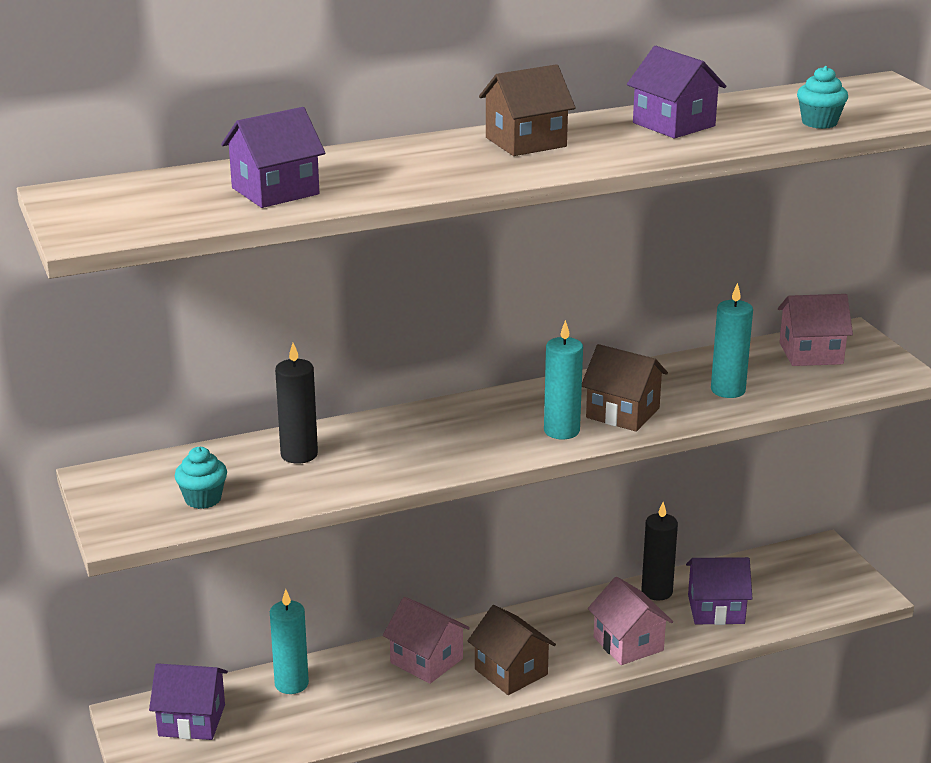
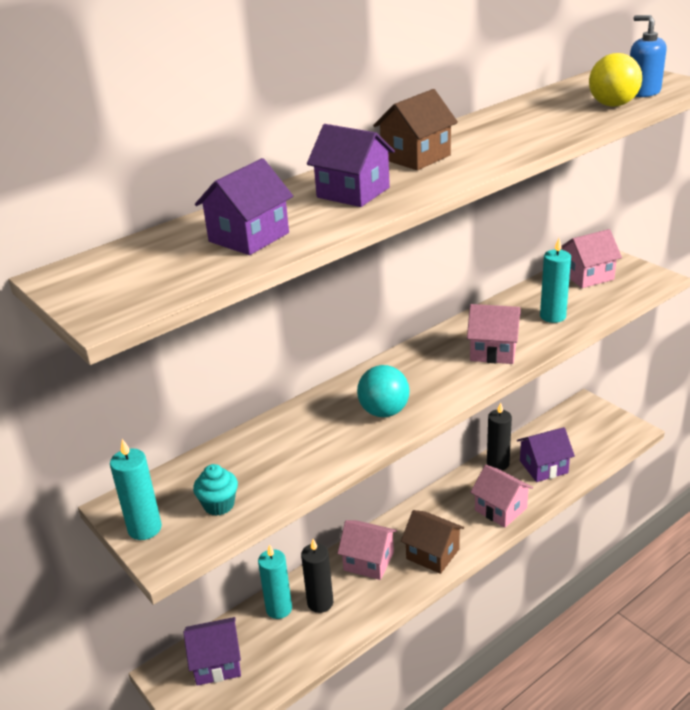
camera: 15 degrees left, 5 degrees up
black candle [275,343,318,464] -> black candle moved to [301,539,333,613]
turquoise candle [544,320,583,439] -> turquoise candle moved to [110,439,162,540]
brown house [582,344,668,432] -> pink house [467,304,521,364]
purple house [627,46,726,138] -> purple house moved to [307,124,395,207]
turquoise cupcake [797,66,848,129] -> yellow ball [589,53,642,107]
none -> turquoise ball [357,365,410,417]
none -> blue soap dispenser [630,15,667,97]

